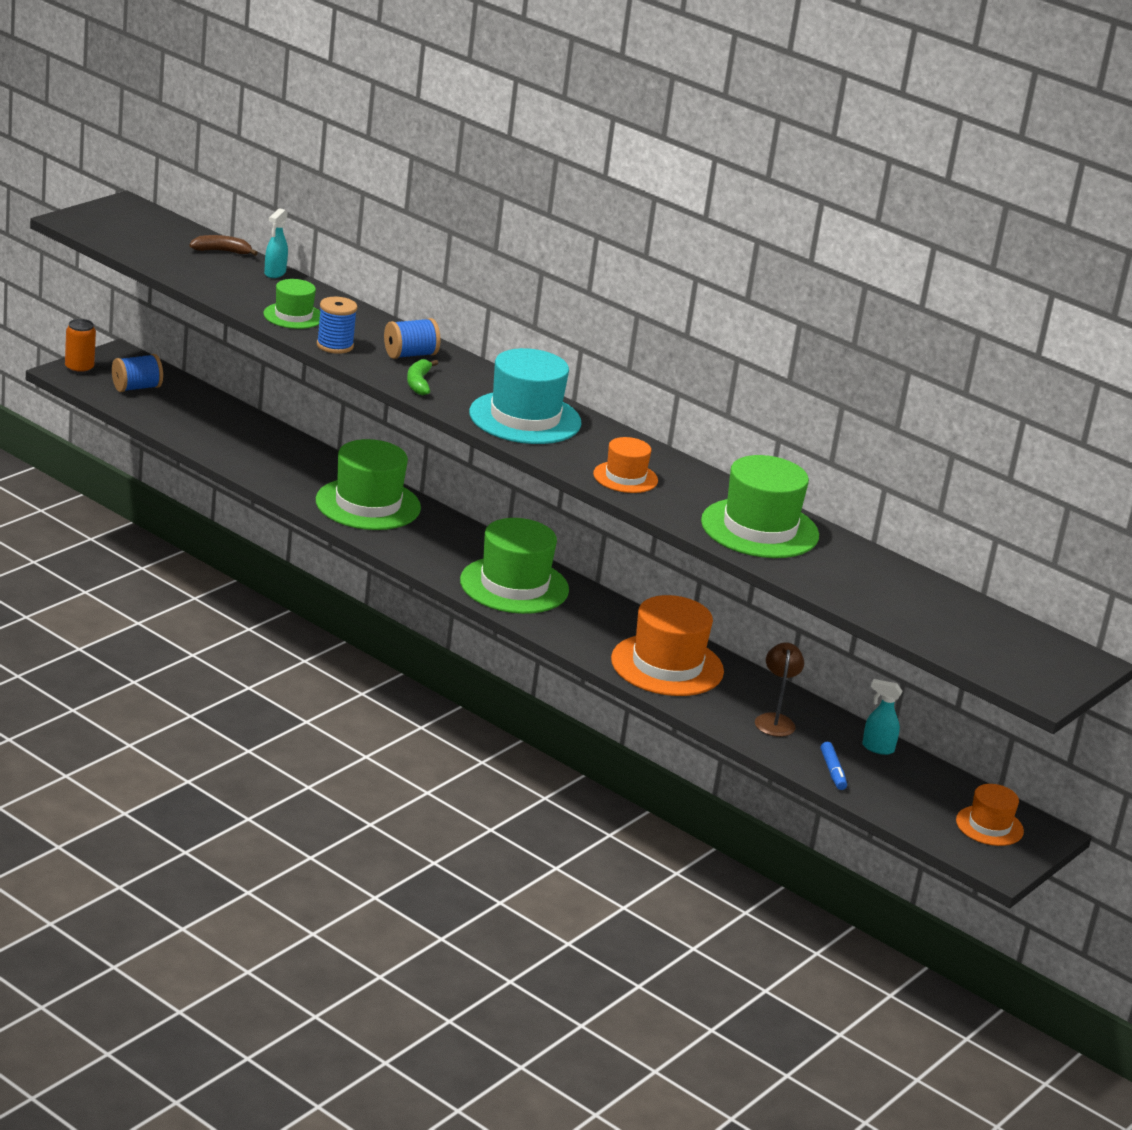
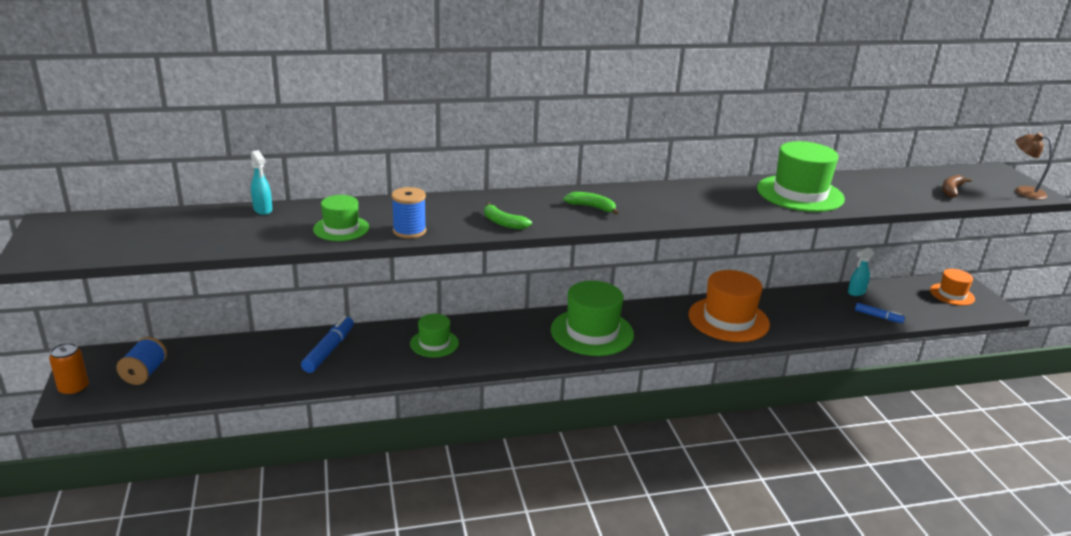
camera: 50 degrees left, 0 degrees up
brown banana [189,235,258,256] -> brown banana moved to [942,175,972,198]
green hat [316,439,421,530] -> green hat [410,314,459,357], size x0.56
blue spool [384,318,440,359] -> none
turquoise hat [469,348,581,444] -> green banana [563,192,619,215]
orange hat [593,437,658,493] -> none
brown lamp [755,642,804,737] -> brown lamp moved to [1015,133,1053,199]
none -> blue marker [301,316,354,373]

